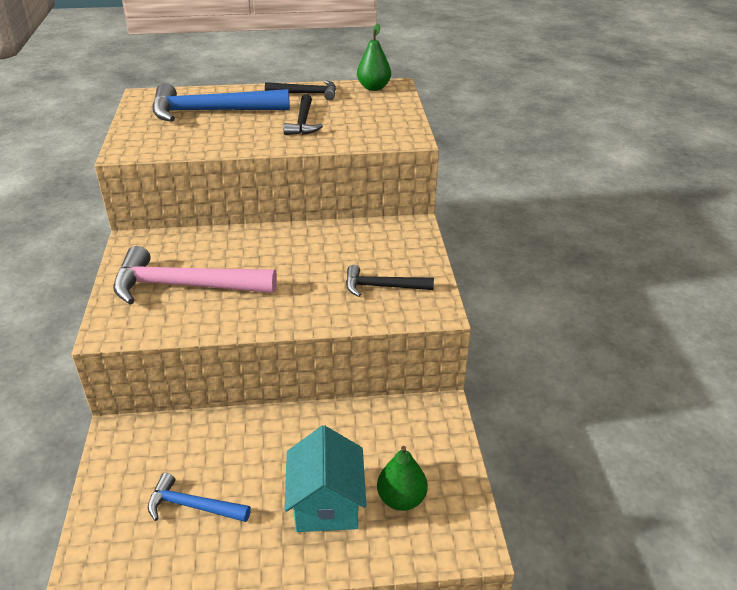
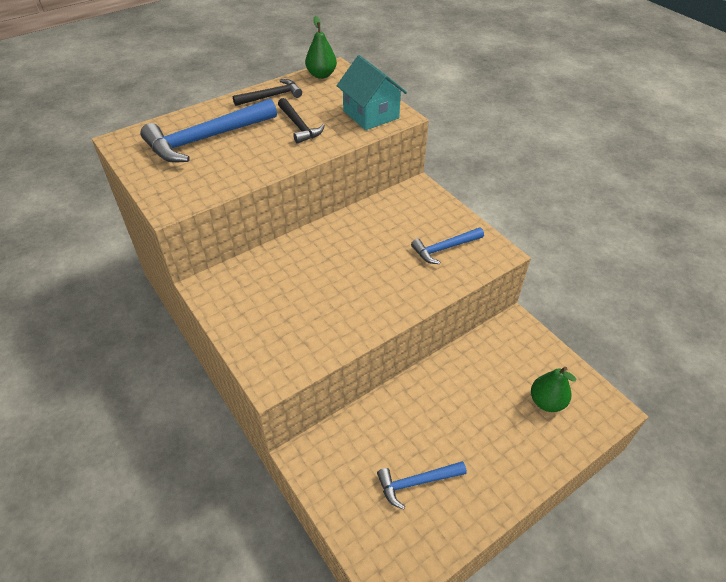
camera: 30 degrees left, 10 degrees up
pink hammer [113,246,277,304] -> none
turquoise house [284,425,366,532] -> turquoise house moved to [337,55,407,130]
black hammer [346,265,434,297] -> blue hammer [411,227,484,264]

